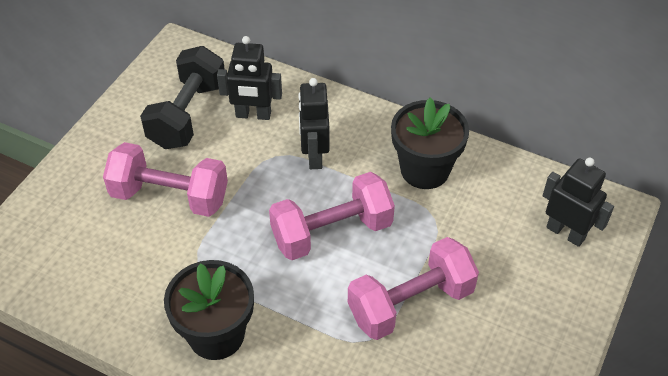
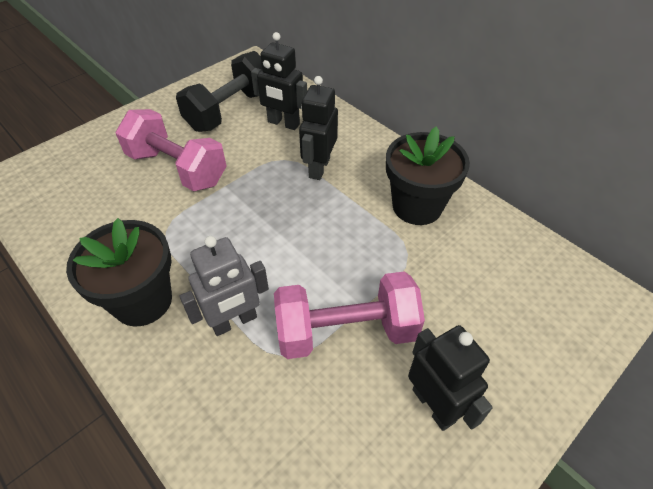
camera: 20 degrees right, 0 degrees up
pink dumbbell [269,172,395,260] -> none
black robot [543,158,614,247] -> black robot moved to [408,325,493,431]
none -> grey robot [179,236,269,336]

